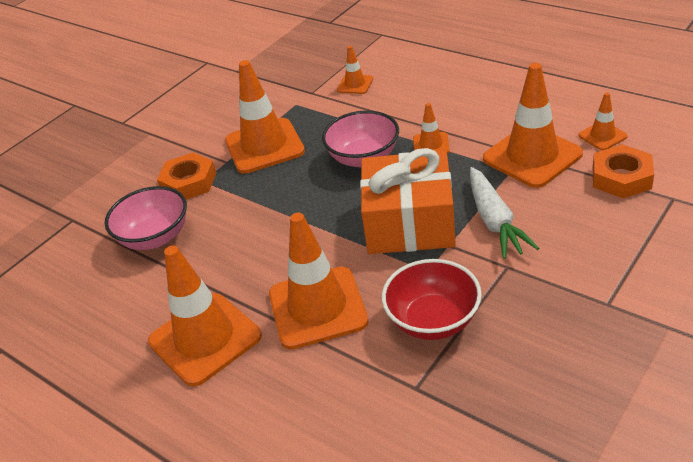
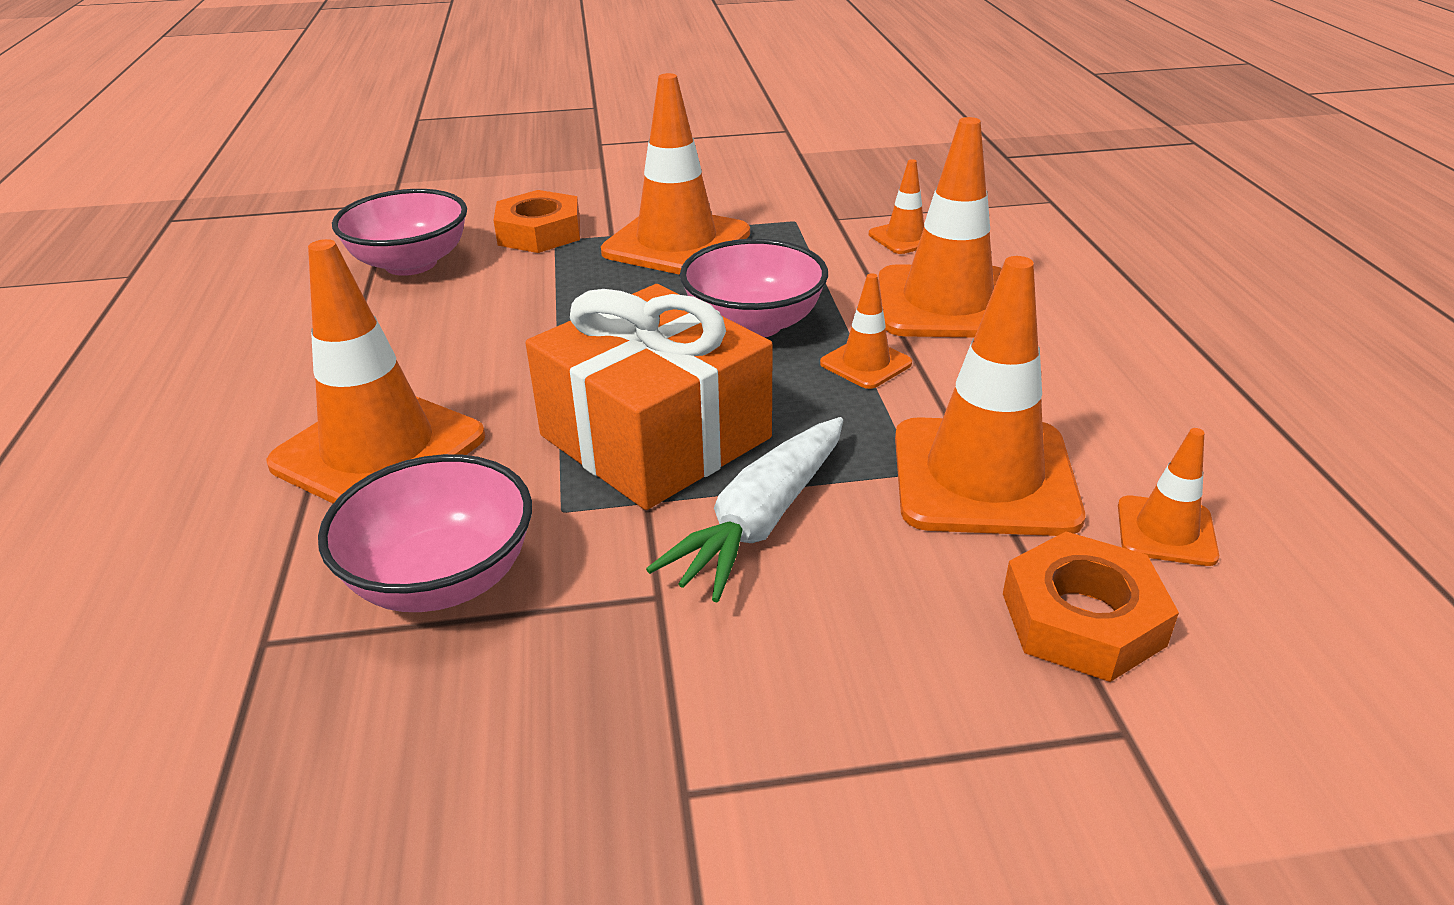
camera: 40 degrees right, 5 degrees down
orange traffic cone [148,246,262,386] -> orange traffic cone moved to [878,117,1002,337]
red bowl [382,259,482,340] -> pink bowl [318,454,532,612]

